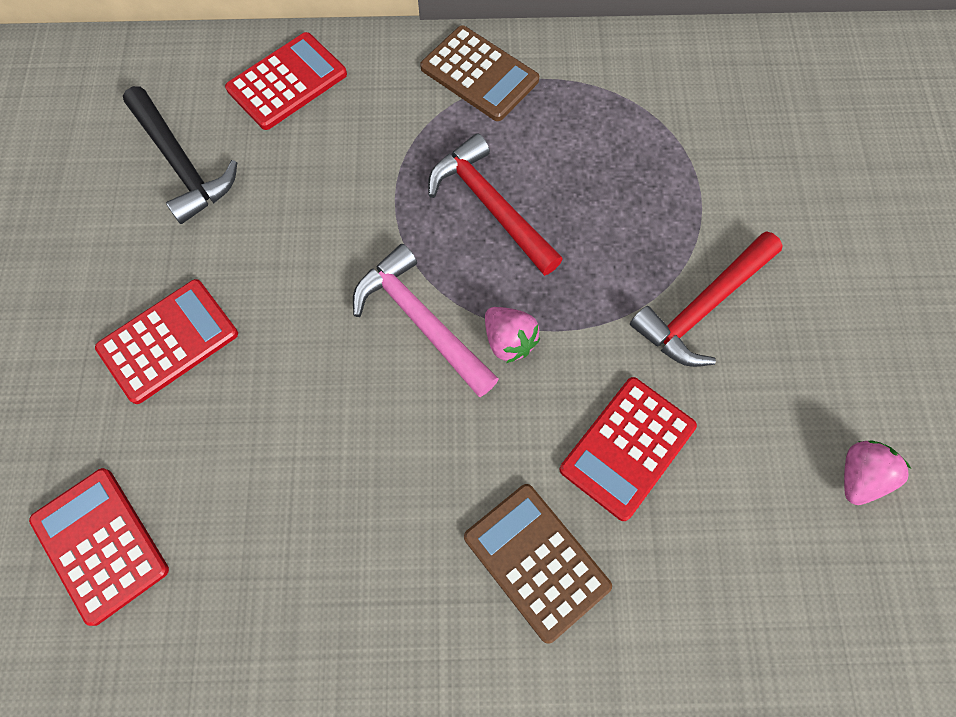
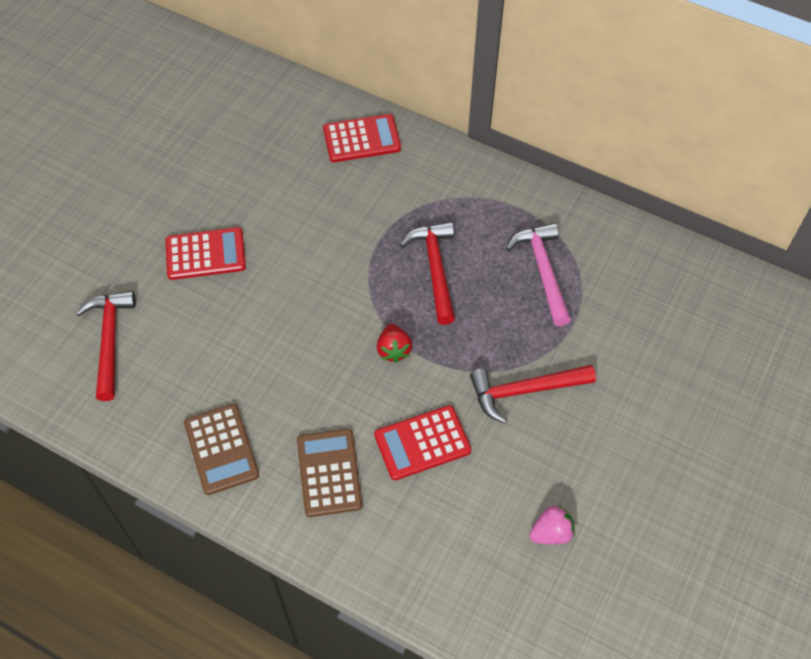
camera: 30 degrees right, 10 degrees down
red calculator [29,468,169,626] -> red hammer [76,291,136,401]
black hammer [123,86,237,224] -> none
pink hammer [353,244,499,397] -> pink hammer moved to [506,223,571,326]
brown calculator [420,25,539,121] -> brown calculator moved to [184,404,259,495]
pink strawberry [485,307,540,363] -> red strawberry [377,324,412,363]

